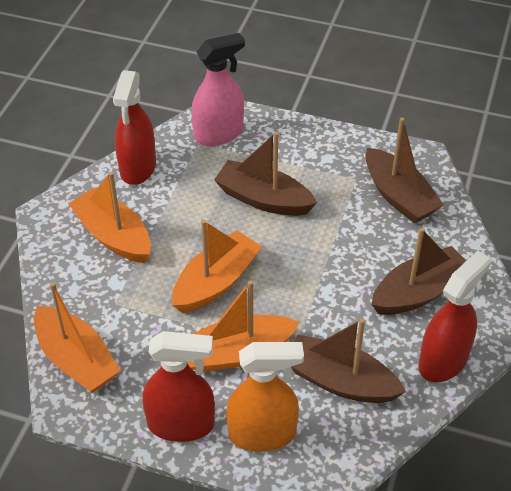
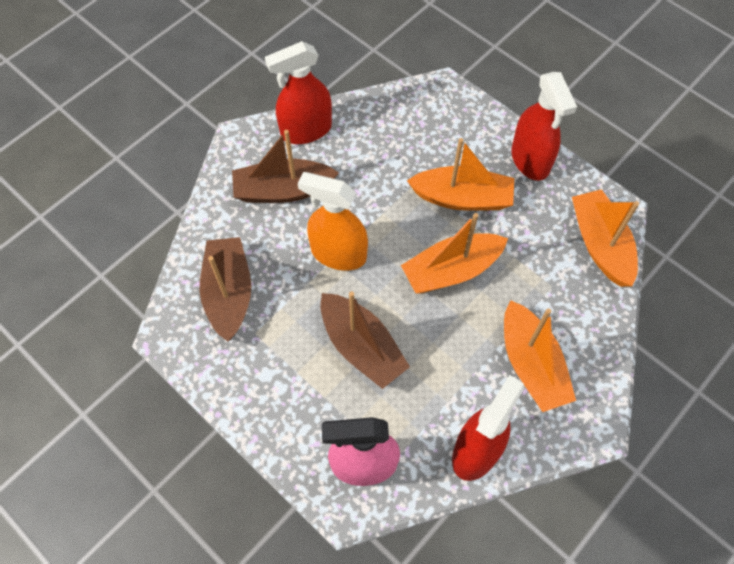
camera: 155 degrees left, 15 degrees up
red spray bottle [142,331,215,442] -> red spray bottle turned 135 degrees counterclockwise [511,72,577,181]
orange spray bottle [226,342,304,452] -> orange spray bottle moved to [298,172,368,271]
brown boat [291,318,406,403] -> none

